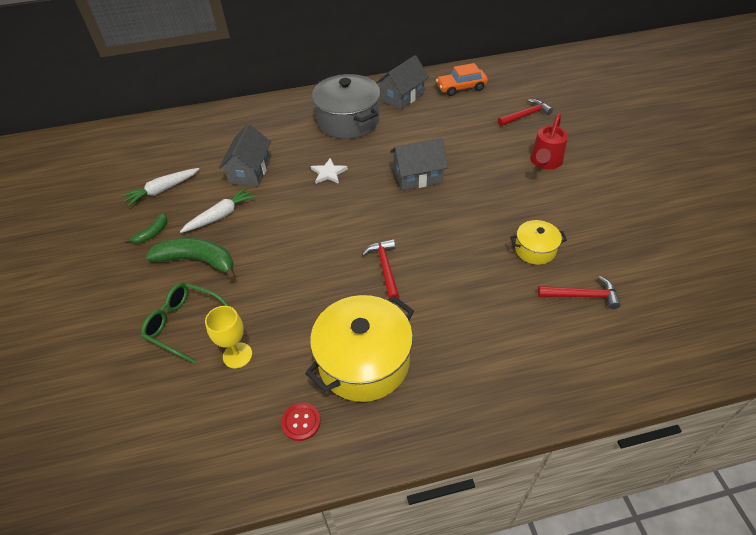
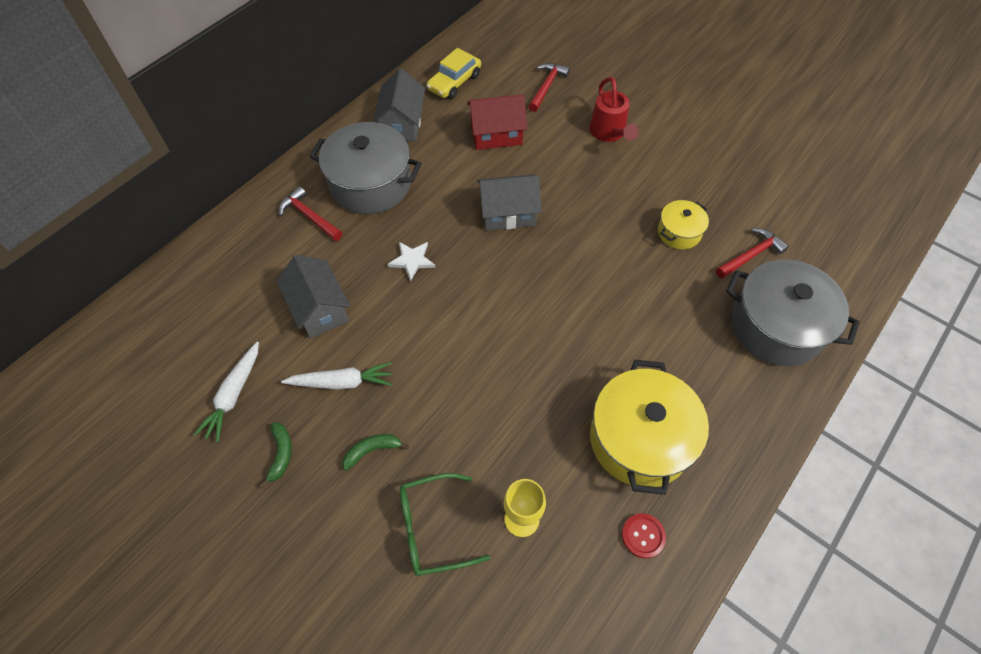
camera: 40 degrees left, 10 degrees up
green banana [146,238,236,281] -> green banana [343,434,409,471], size x0.52
white carrot [180,187,256,233] -> white carrot turned 75 degrees clockwise [281,362,392,390]
red hammer [362,239,400,299] -> red hammer moved to [279,186,342,241]
grey house [390,138,448,191] -> grey house turned 45 degrees clockwise [477,175,541,231]
orange car [436,63,488,96] -> yellow car [426,48,481,99]
none -> red house [467,94,527,150]
none -> grey pot [726,259,860,366]

